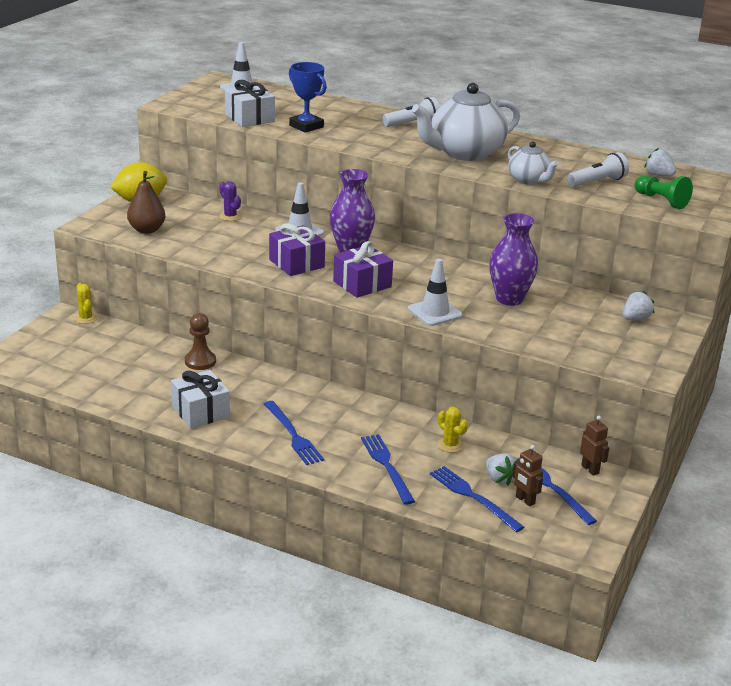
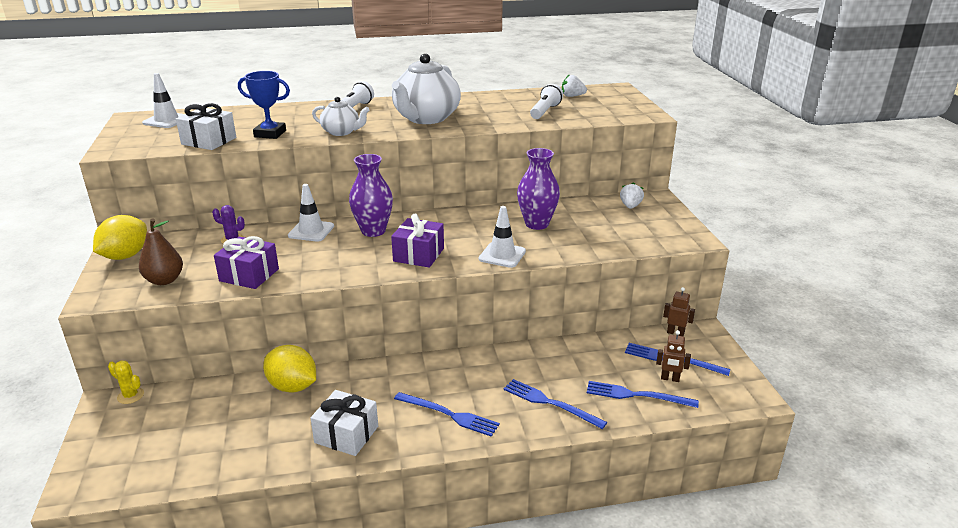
camera: 35 degrees left, 0 degrees up
brown pawn [185,313,216,370] -> yellow lemon [263,345,316,392]
purple gift [269,223,325,276] -> purple gift moved to [214,236,279,289]
yellow cactus [437,407,468,453] -> none
white strawberry [486,453,518,485] -> none
white teapot [508,141,559,185] -> white teapot moved to [312,97,369,136]
green pawn [635,175,693,209] -> none

